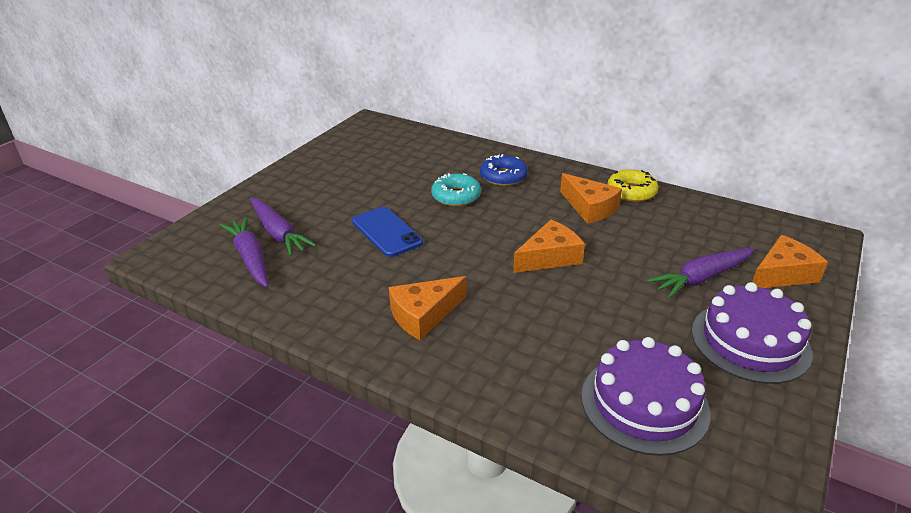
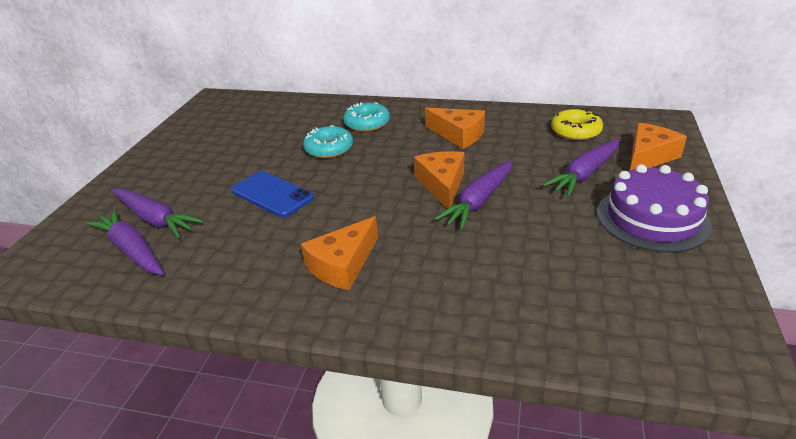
camera: 15 degrees left, 0 degrees up
blue donut [480,154,528,186] -> turquoise donut [343,102,390,132]
orange cheese [513,220,585,273] -> orange cheese turned 45 degrees counterclockwise [414,151,465,209]
purple cake [581,337,710,456] -> none
yellow donut [608,169,658,202] -> yellow donut moved to [551,108,603,140]
none -> purple carrot [435,160,512,230]

